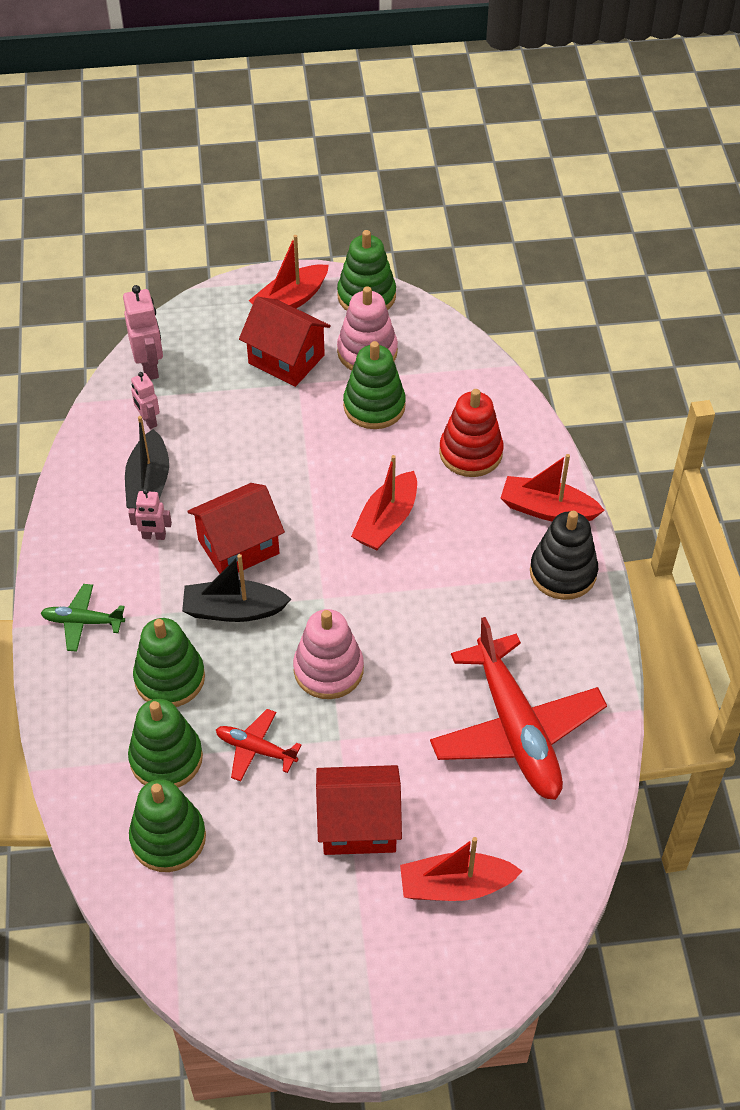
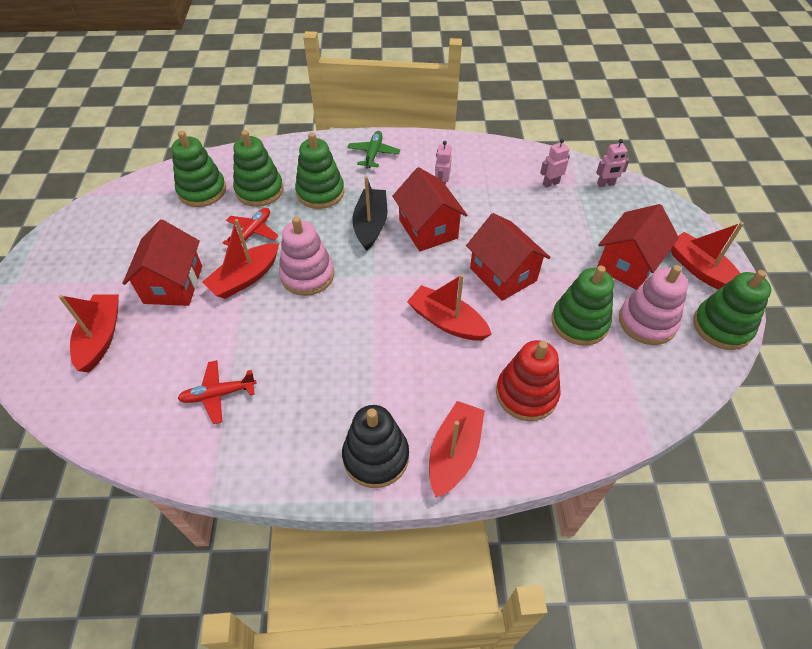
camera: 95 degrees right, 0 degrees up
pink robot [123,285,163,380] -> pink robot [596,139,630,187], size x0.62
black boat [125,416,169,509] -> none
red plane [430,617,607,800] -> red plane [177,360,256,424], size x0.46
none -> red boat [202,219,279,299]
none -> red house [466,213,551,301]

